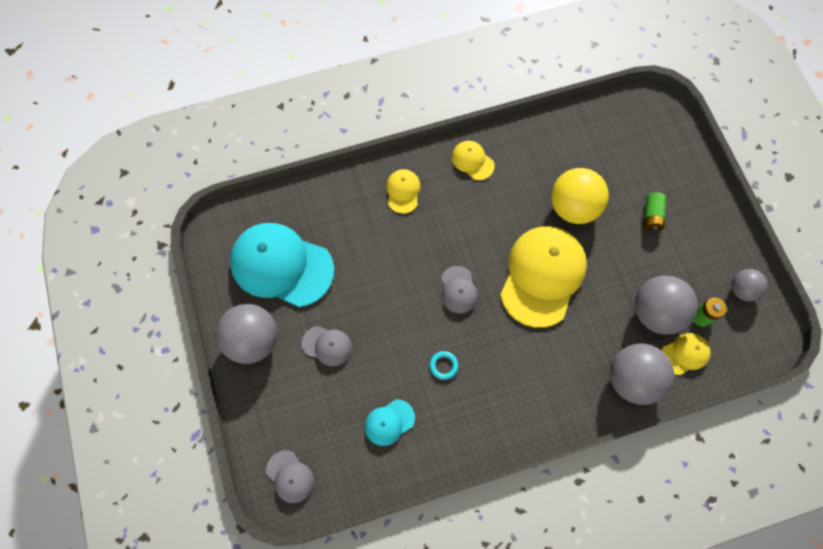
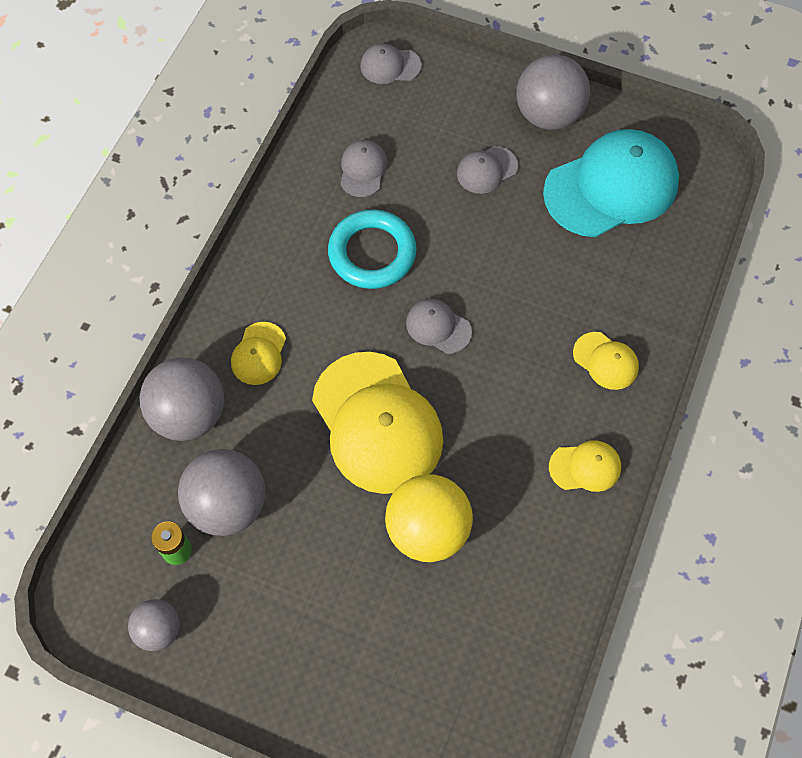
camera: 130 degrees right, 5 degrees down
turquoise cap [364,399,415,446] -> grey cap [340,140,388,197]
turquoise ring [429,351,458,380] -> turquoise ring [328,210,417,289], size x2.36
green battery [644,192,666,231] -> none
yellow cap [661,333,711,375] -> yellow cap moved to [231,322,286,385]

